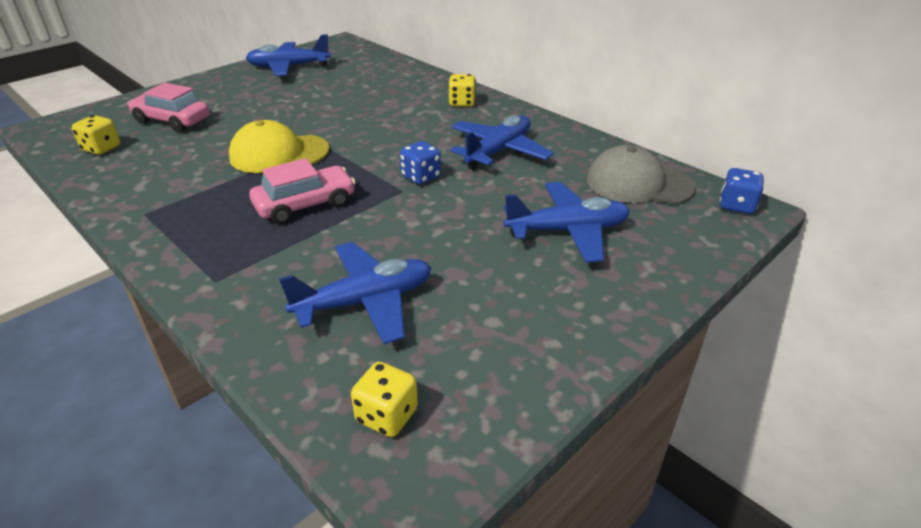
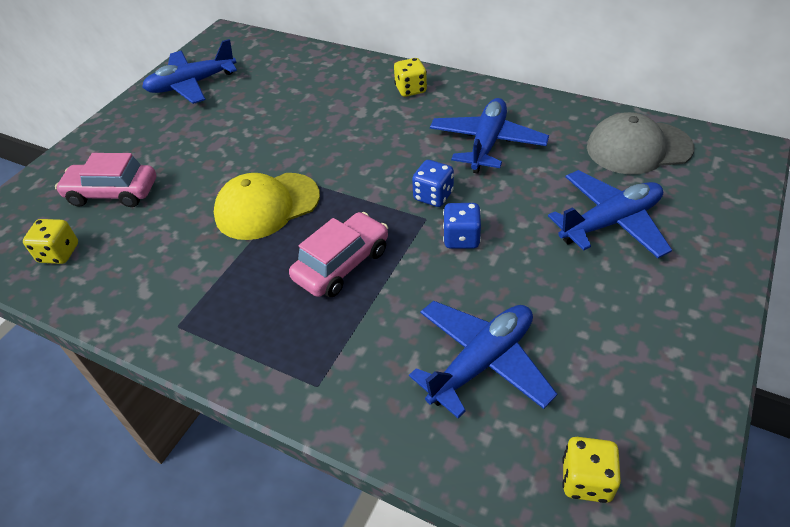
camera: 15 degrees left, 10 degrees up
blue dice [720,168,764,214] -> blue dice moved to [443,203,481,249]

